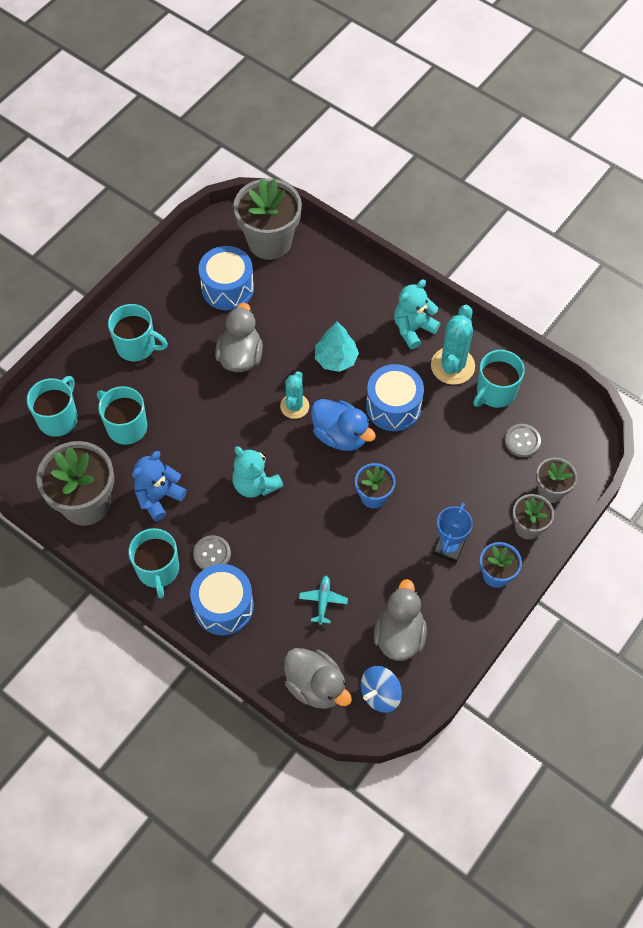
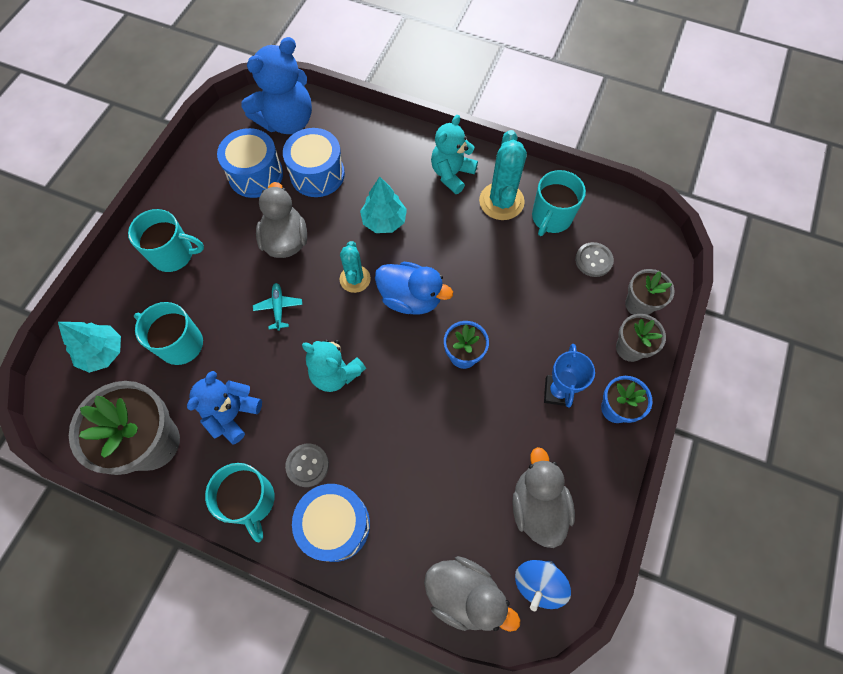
camera: 15 degrees left, 5 degrees up
turquoise mug [27,376,78,437] -> turquoise tree [58,322,121,373]
grey flower pot [233,178,302,260] -> blue teddy bear [241,37,312,134]
turquoise plane [299,576,348,625] -> turquoise plane moved to [253,283,302,331]
blue drum [366,364,424,431] -> blue drum moved to [283,128,345,197]

